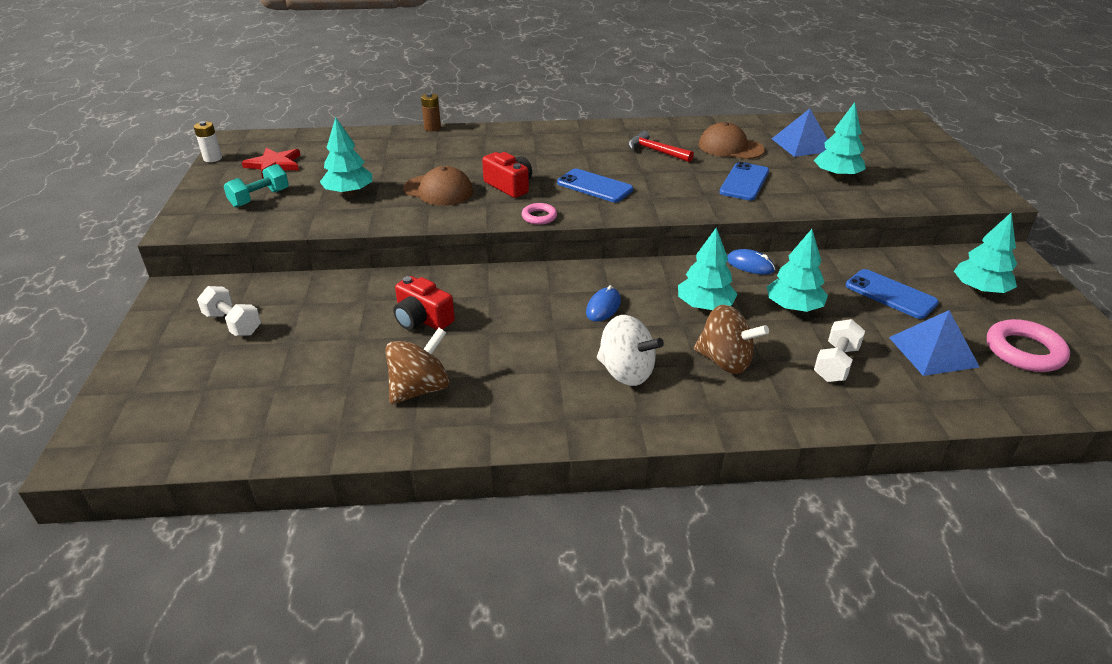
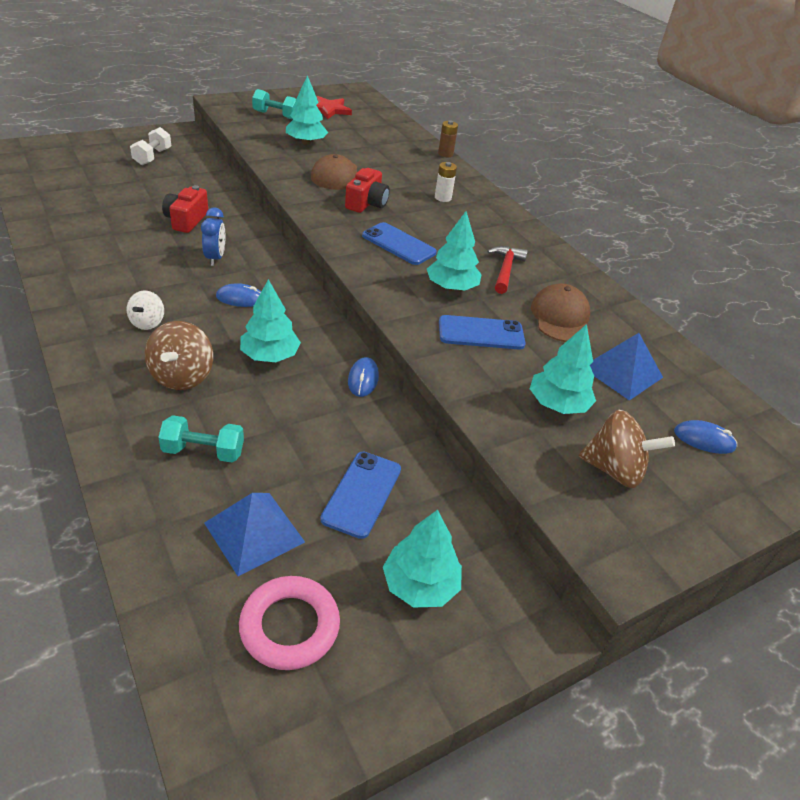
camera: 60 degrees right, 5 degrees up
white battery [194,121,222,162] -> white battery moved to [435,162,457,202]
brown spinning top [385,328,450,404] -> brown spinning top moved to [579,410,675,488]
pink ring [522,203,557,225] -> none
blue phone [557,169,633,202] -> blue phone turned 60 degrees counterclockwise [362,222,437,265]
white spinning top [597,315,664,386] -> white spinning top [126,290,164,330], size x0.62
turquoise tree [767,229,828,312] -> turquoise tree moved to [427,211,482,291]
white dumbbell [814,319,865,382] -> turquoise dumbbell [158,415,244,462]
none -> blue clock [201,207,225,266]
none -> blue mouse [674,420,737,454]

